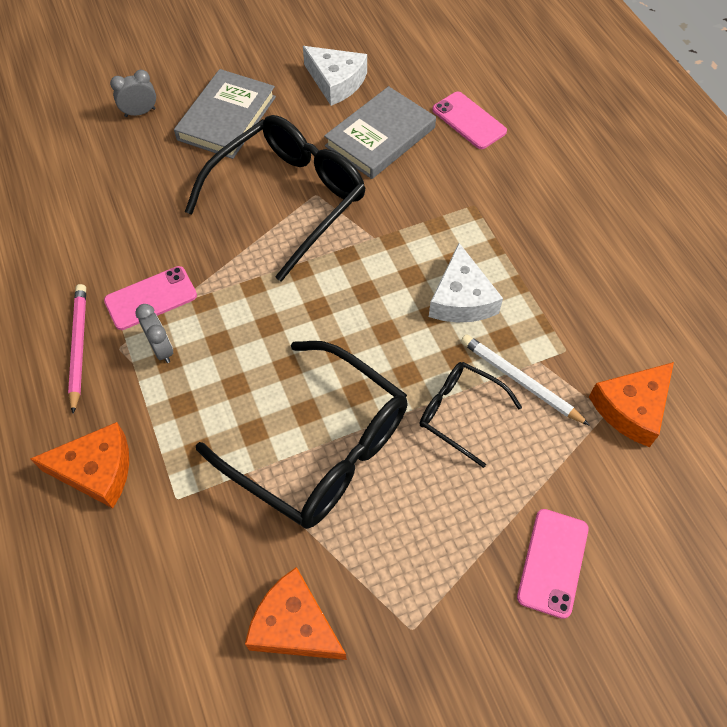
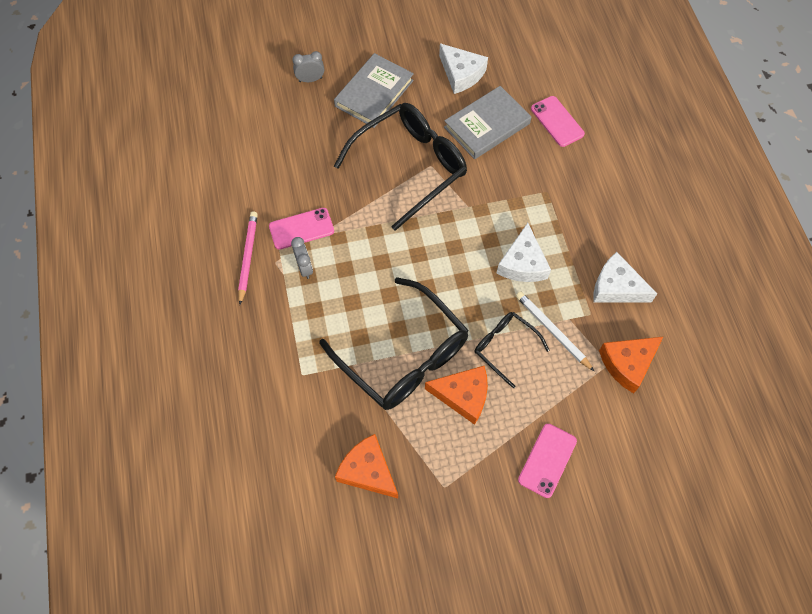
camera: 10 degrees right, 5 degrees up
orange cheese [30,422,129,508] -> orange cheese moved to [425,366,488,425]
none -> white cheese [594,252,657,303]

